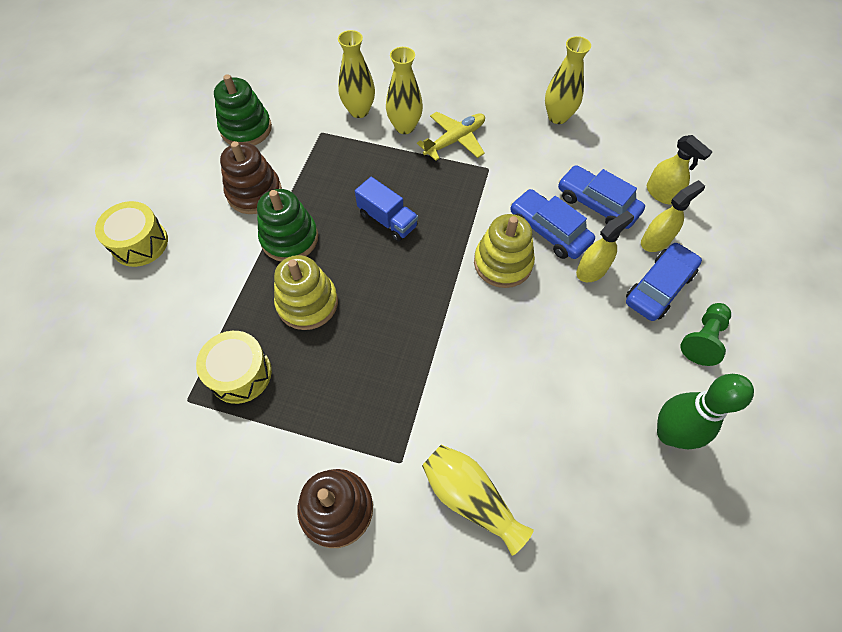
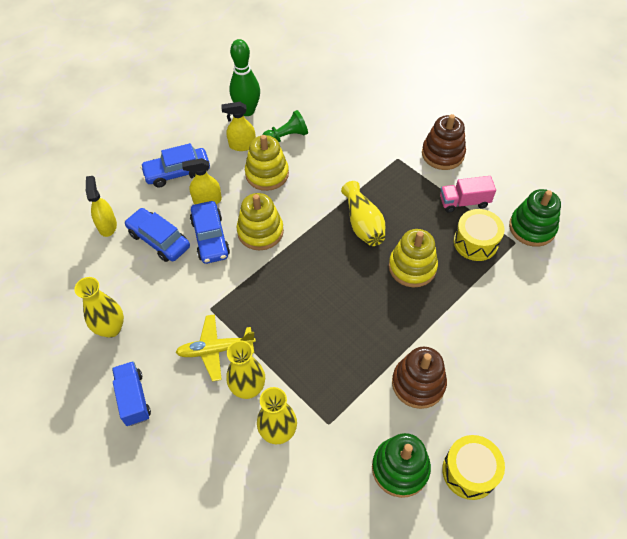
camera: 150 degrees left, 5 degrees down
yellow drum [95,201,168,267] -> yellow drum moved to [442,435,505,500]
green stacking toy [257,189,318,262] -> green stacking toy moved to [509,189,561,247]
blue truck [355,177,418,242] -> blue truck moved to [112,361,151,426]
yellow vase [422,445,534,556] -> yellow vase moved to [341,181,385,246]
blue car [558,165,645,229] -> blue car turned 150 degrees clockwise [124,208,190,262]
yellow spray bottle [641,180,705,252] -> yellow spray bottle moved to [221,102,256,151]
green pawn [681,303,731,366] -> green pawn moved to [263,110,308,142]
none -> yellow stacking toy [245,135,289,191]
none -> pink truck [440,176,496,213]

